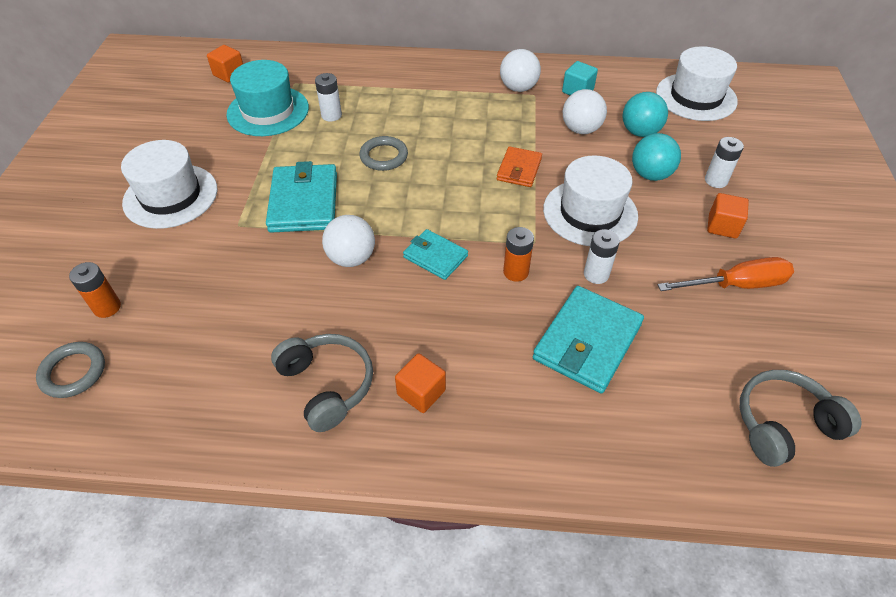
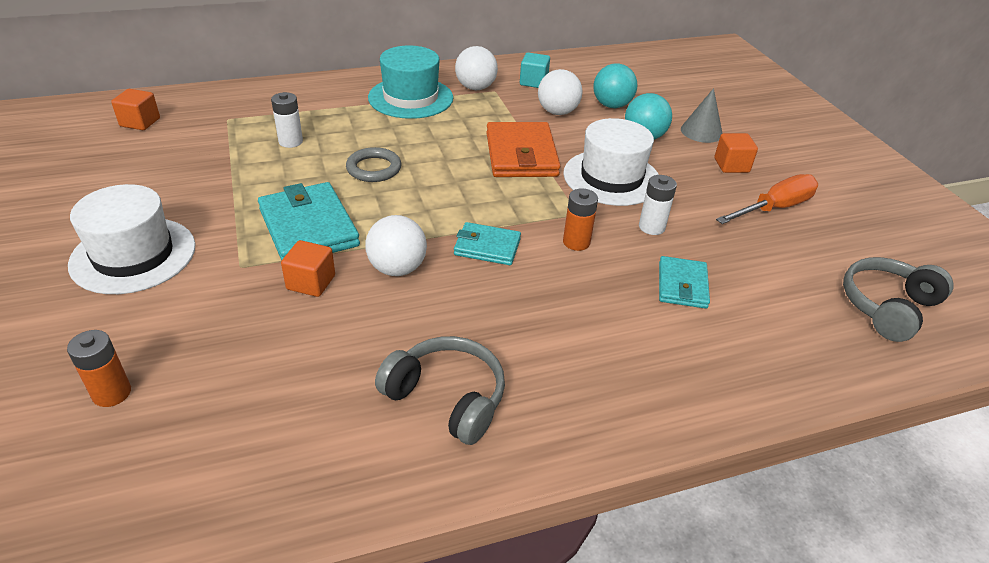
camera: 25 degrees left, 10 degrees down
grey ring [36,342,105,398] -> none
turquoise hat [227,60,309,136] -> turquoise hat moved to [368,45,453,119]
orange cube [395,353,446,413] -> orange cube moved to [281,240,335,297]
orange wallet [497,146,542,187] -> orange wallet [486,122,560,177], size x1.70
turquoise wallet [533,286,644,393] -> turquoise wallet [659,256,710,309], size x0.59
white hat [656,46,738,121] -> none
white battery [705,137,744,188] -> grey cone [681,88,723,143]

